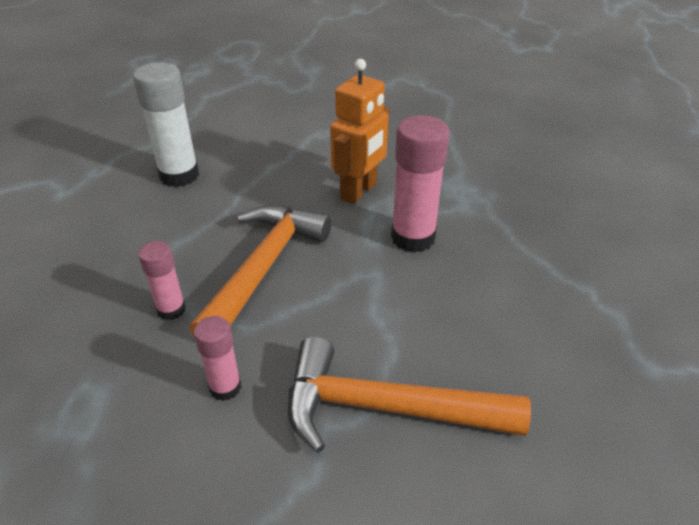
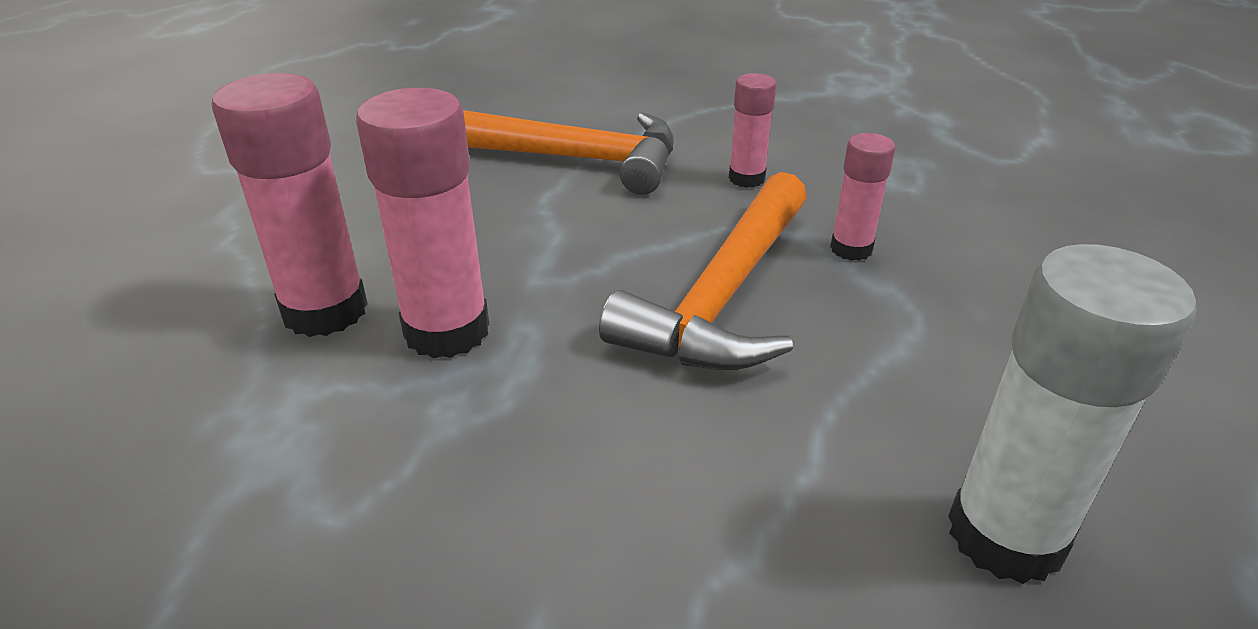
camera: 175 degrees left, 5 degrees down
orange robot [330,59,389,204] -> none
none -> pink glue stick [212,73,368,337]

